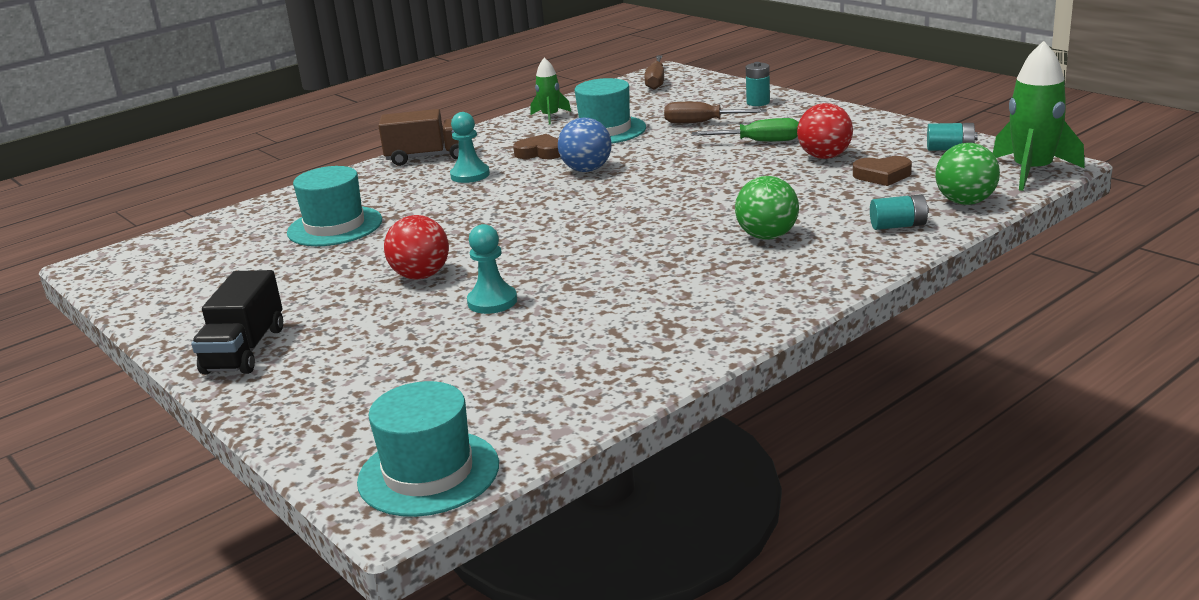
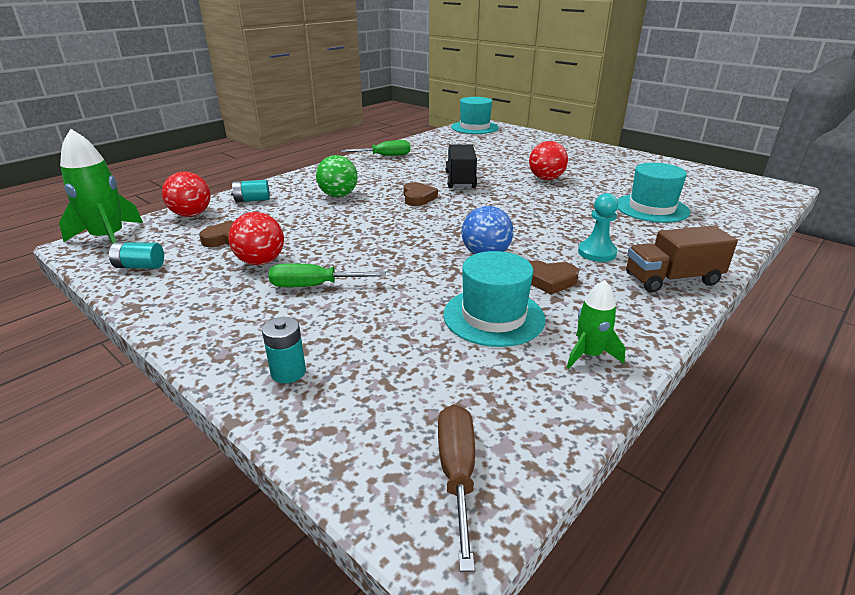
camera: 170 degrees right, 5 degrees up
black truck [191,270,283,374] -> black truck moved to [445,144,477,188]
turquoise pawn [467,224,517,314] -> none
brown screwdriver [664,102,766,124] -> none
green ball [935,143,1000,205] -> red ball [162,172,211,217]
none -> green screwdriver [341,140,411,156]
none -> brown heart [403,182,438,206]

